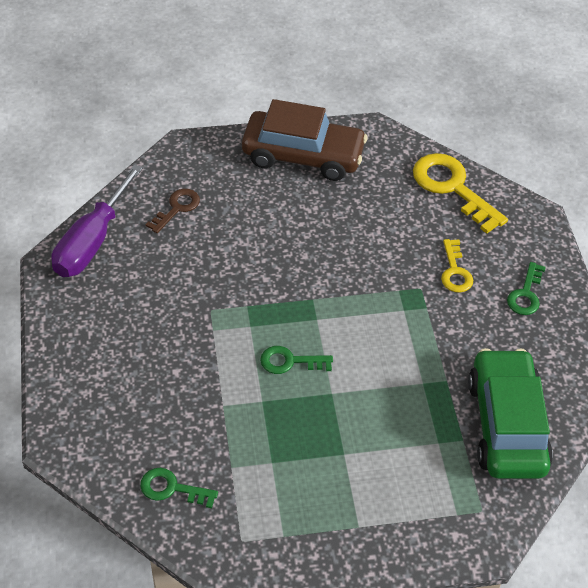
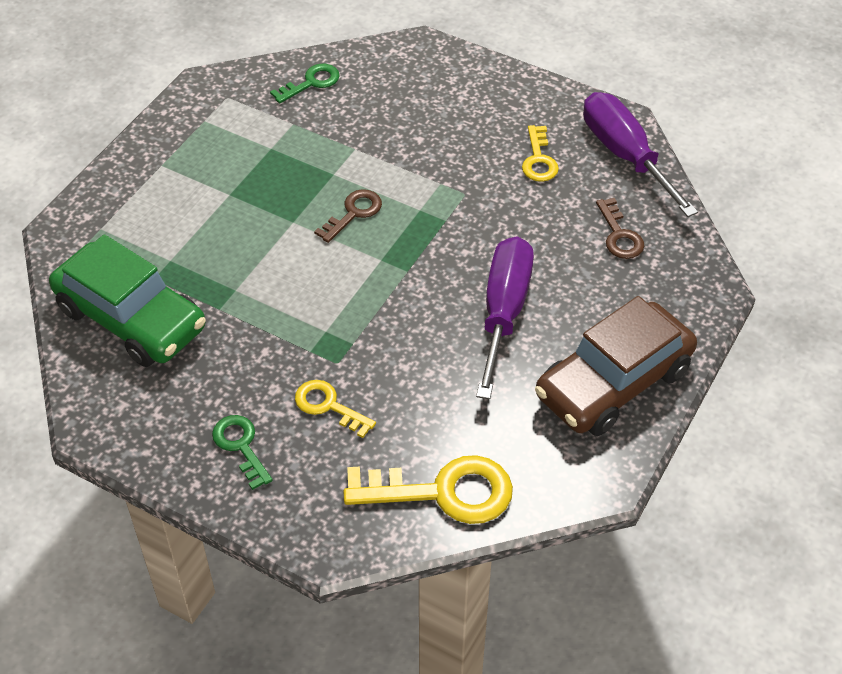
camera: 130 degrees right, 0 degrees up
green key [260,346,333,374] -> brown key [314,189,382,243]
none -> purple screwdriver [476,236,534,399]
none -> yellow key [522,125,559,182]

